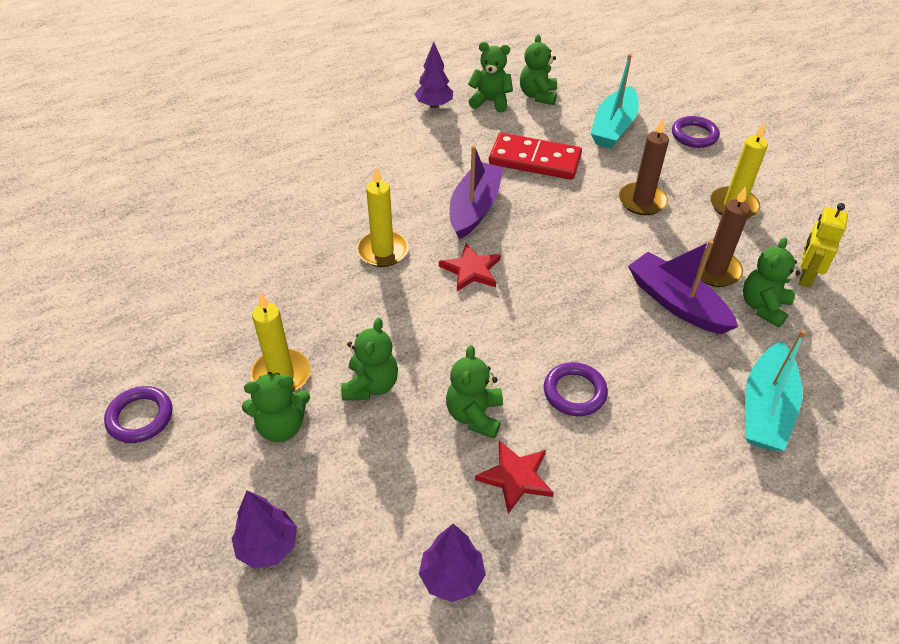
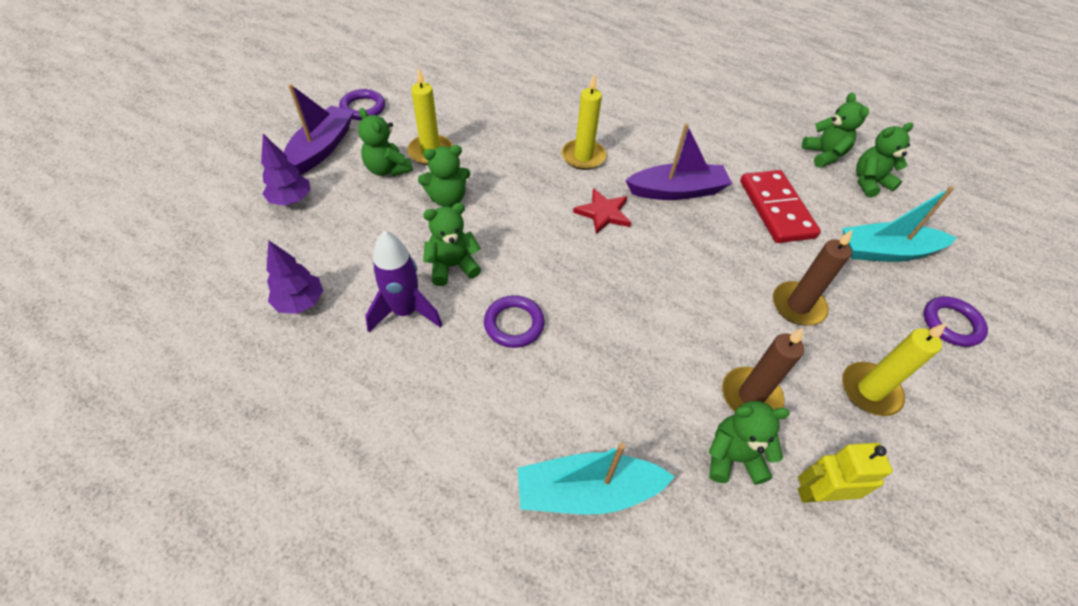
camera: 60 degrees right, 5 degrees up
purple tree [415,42,453,108] -> none
red star [475,440,554,514] -> purple rocket [365,231,442,332]
purple boat [628,240,738,334] -> purple boat moved to [283,84,354,175]

